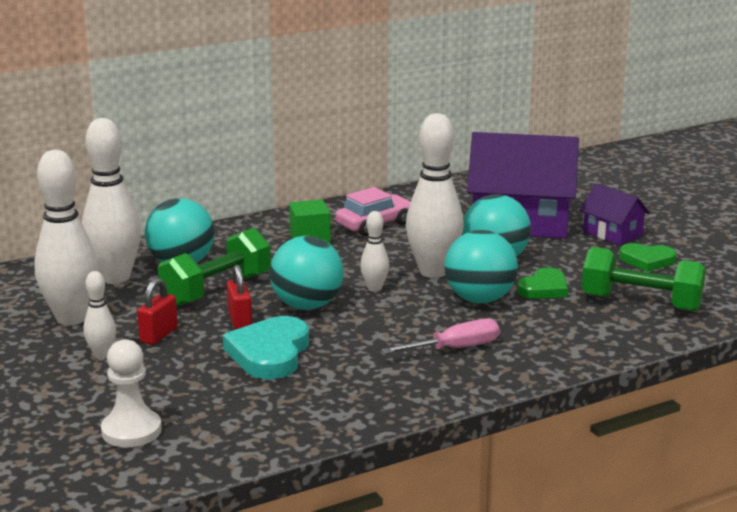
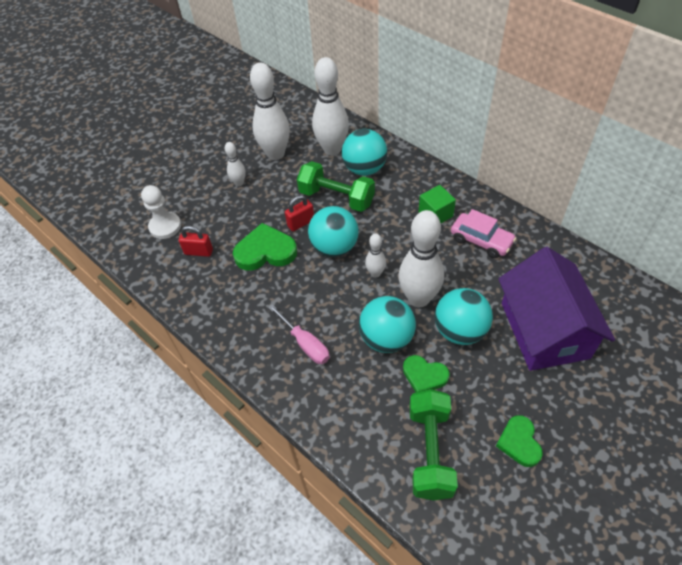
camera: 75 degrees right, 30 degrees up
red padlock [137,278,178,345] -> red padlock moved to [179,226,213,257]
turquoise heart [223,316,309,379] -> green heart [233,223,297,271]
purple house [580,183,650,245] -> none

